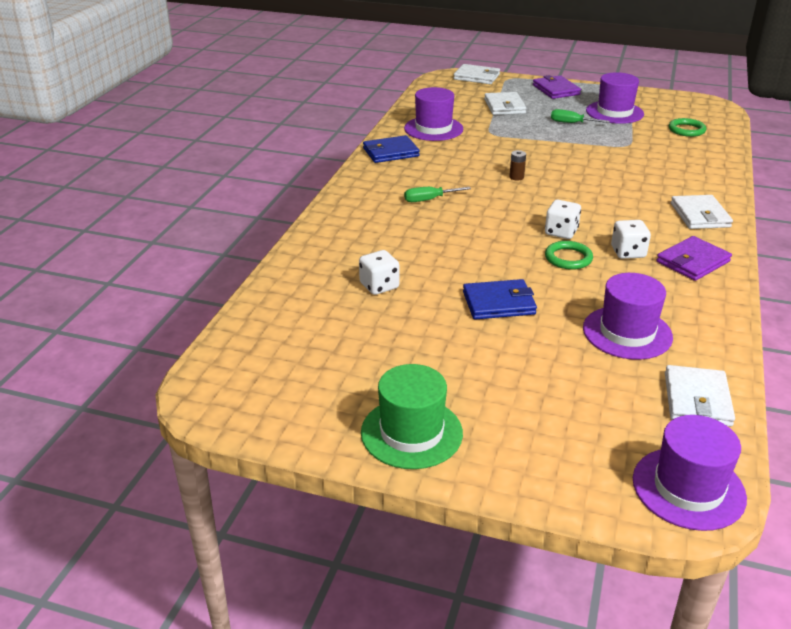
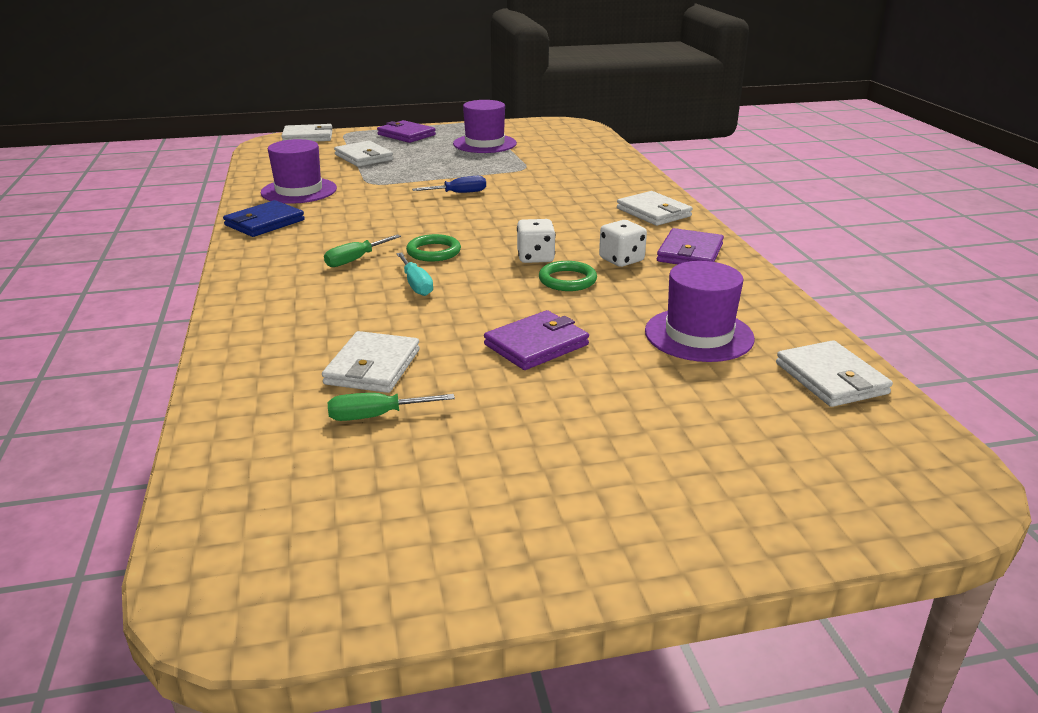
camera: 30 degrees left, 5 degrees down
white dice [359,250,399,295] -> white wallet [322,331,420,393]
green hat [361,364,463,469] -> none
blue wallet [463,279,537,320] -> purple wallet [484,310,589,370]
brown battery [509,150,526,181] -> none
green screwdriver [551,109,610,123] -> green screwdriver moved to [328,393,455,421]
purple hat [633,415,747,531] -> none
green ring [669,118,706,137] -> green ring moved to [406,234,461,262]
none -> turquoise screwdriver [396,252,433,296]
none -> blue screwdriver [412,176,486,193]

